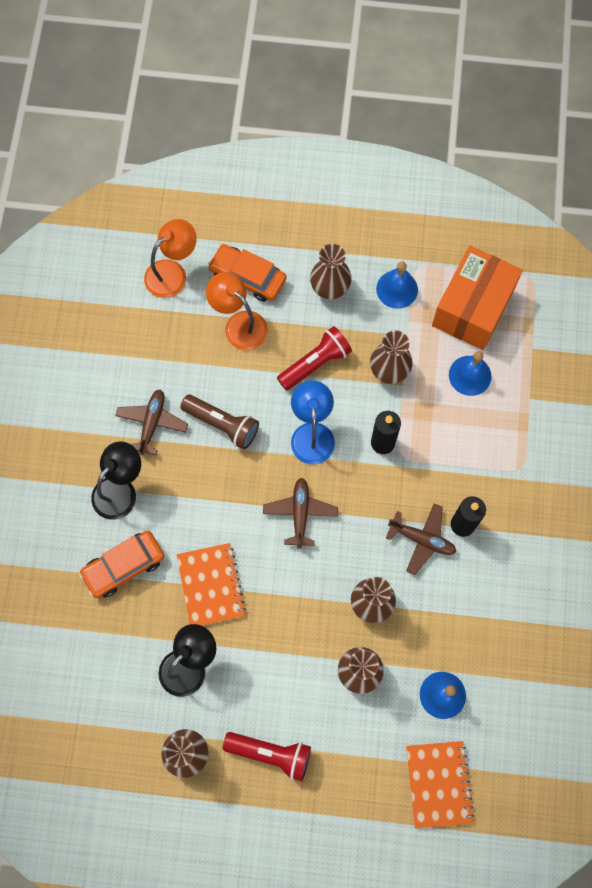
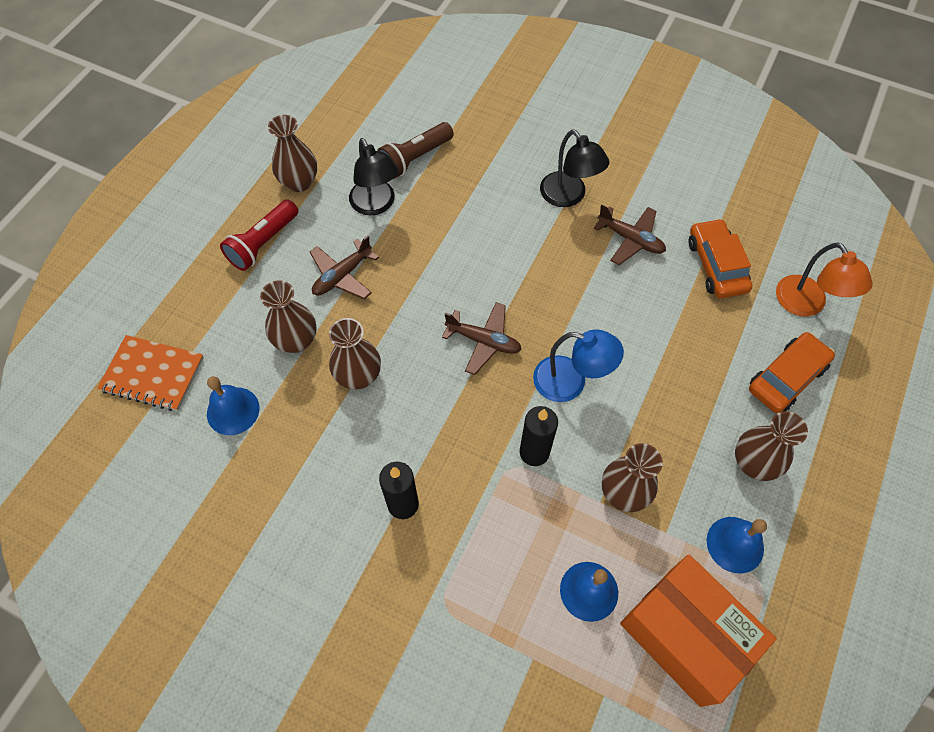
camera: 110 degrees right, 10 degrees down
orange car [79,531,164,598] -> orange car moved to [689,218,752,298]
orange notebook [177,543,246,626] -> none
brown flashlight [181,395,259,450] -> brown flashlight moved to [377,122,454,179]
orange lamp [206,272,268,350] -> none
red flashlight [277,326,352,390] -> none
brown plane [386,503,456,575] -> brown plane moved to [310,235,379,299]

